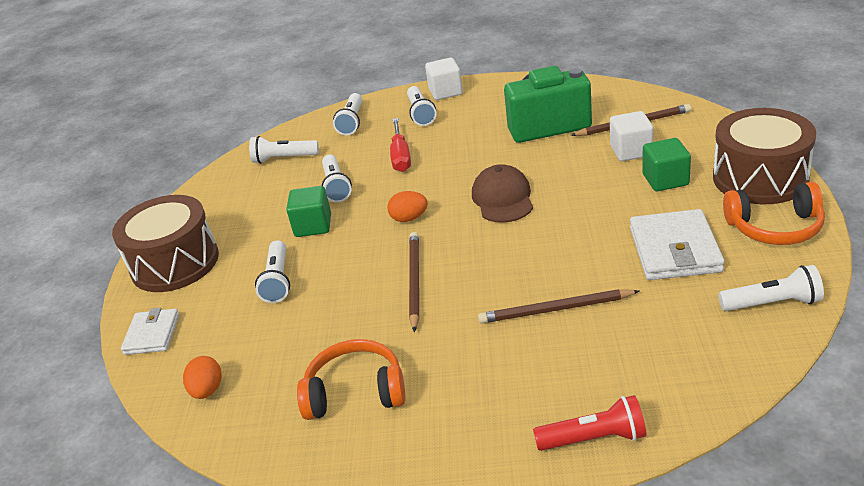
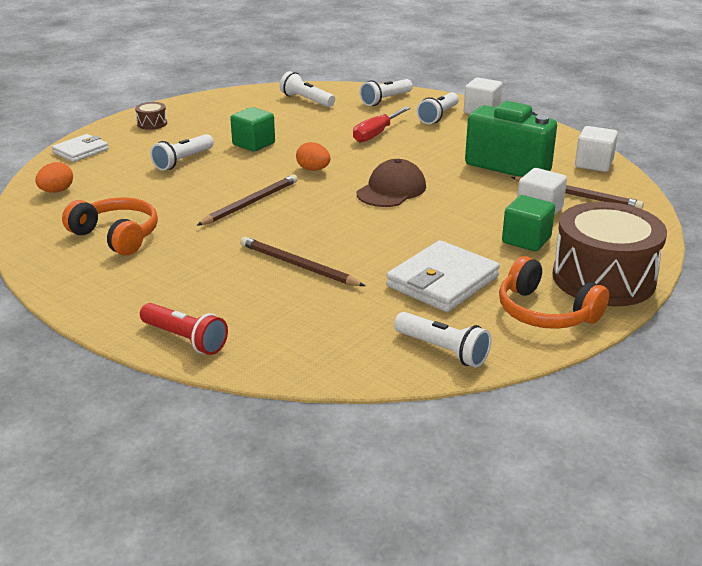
camera: 35 degrees right, 5 degrees down
brown drum [112,195,219,292] -> brown drum [135,102,167,130], size x0.40
white flashlight [322,154,352,203] -> none
none -> white cube [575,126,618,172]

